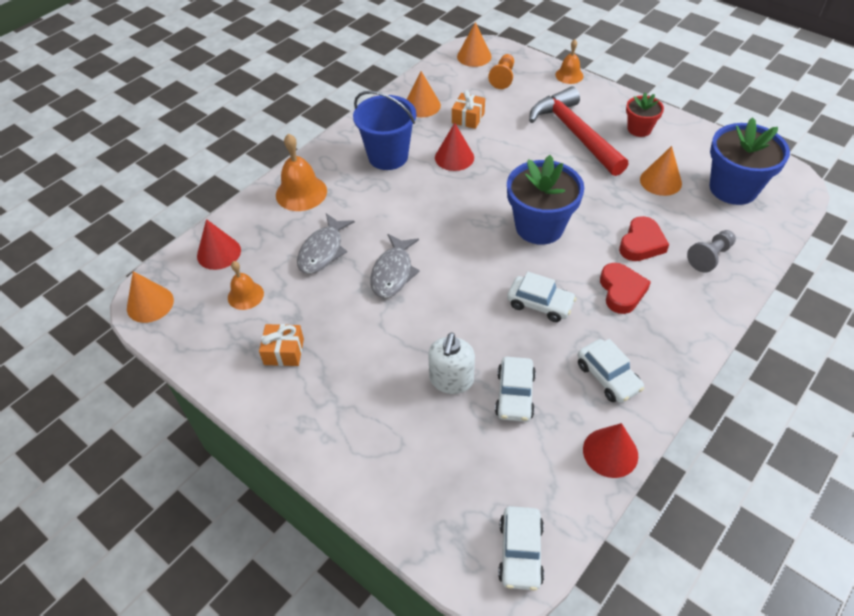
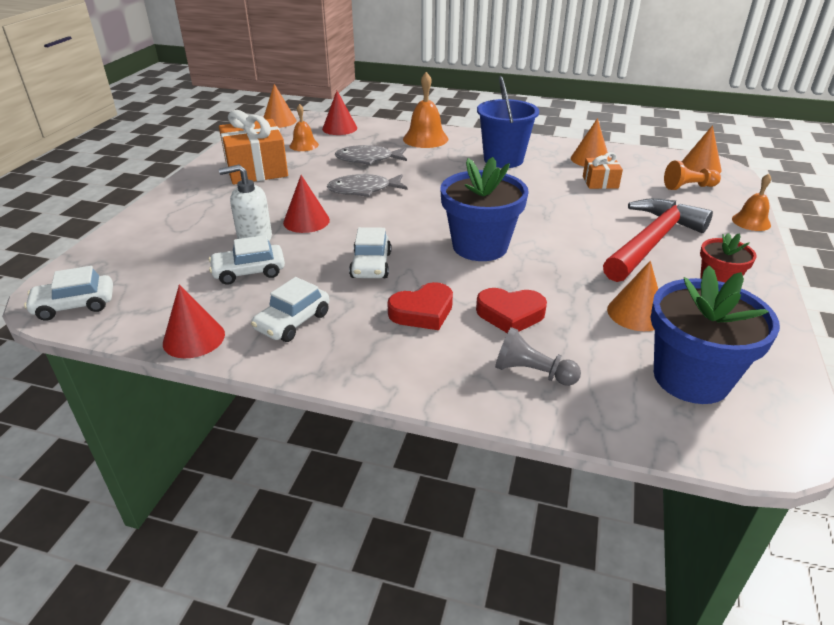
camera: 65 degrees right, 15 degrees down
orange gift [259,324,304,366] -> orange gift [219,110,288,184], size x1.99
red cone [435,123,474,171] -> red cone moved to [283,175,330,233]

